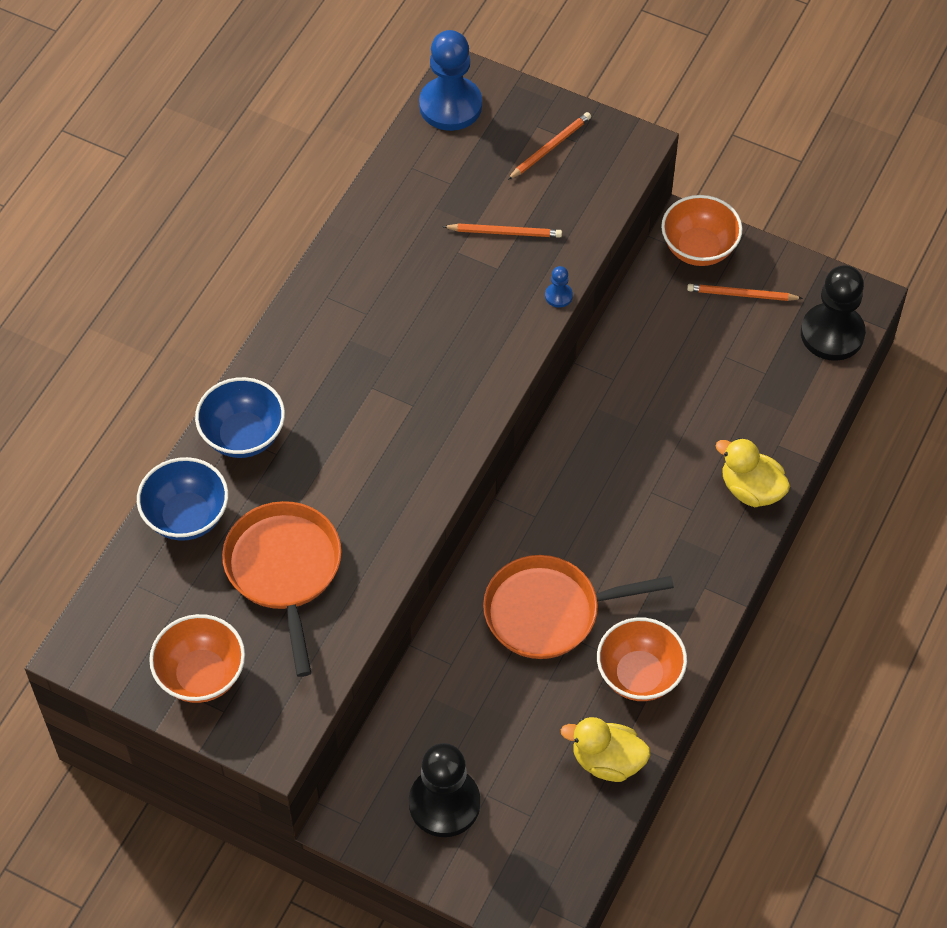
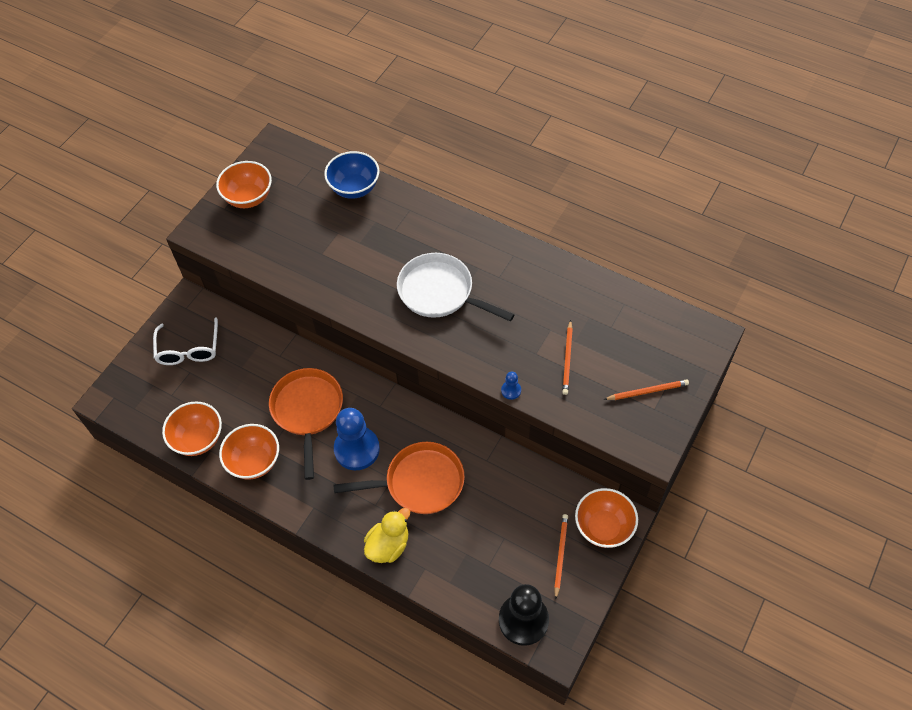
camera: 95 degrees right, 0 degrees up
blue bowl [195,377,285,458] -> none
orange pan [222,501,342,677] -> orange pan moved to [333,442,465,514]
black pawn [409,743,480,837] -> white glasses [153,317,218,365]
blue pawn [419,30,482,131] -> blue pawn moved to [334,408,380,470]
orange pencil [508,112,591,180] -> orange pencil turned 60 degrees counterclockwise [603,379,689,400]
yellow duck [561,717,651,782] -> orange bowl [162,402,222,456]
none -> white pan [397,253,515,322]

